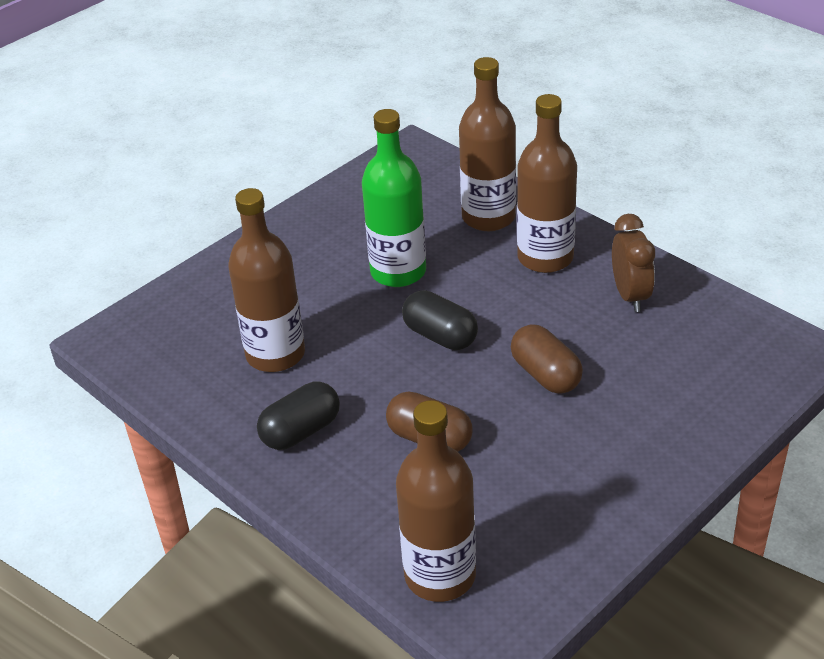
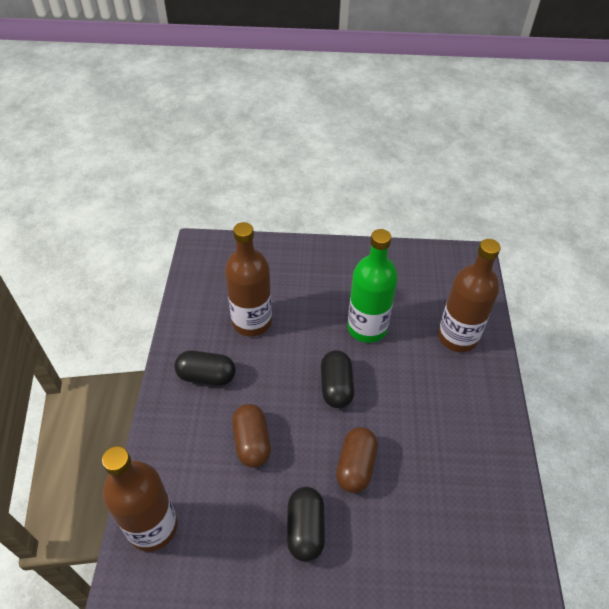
camera: 45 degrees right, 10 degrees up
brown bottle [517,94,577,273] -> none
brown clock [612,214,655,312] -> none
none -> black capsule [287,487,325,562]

